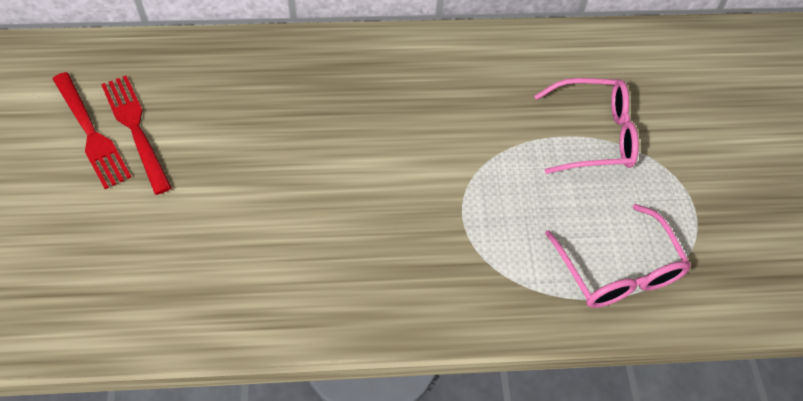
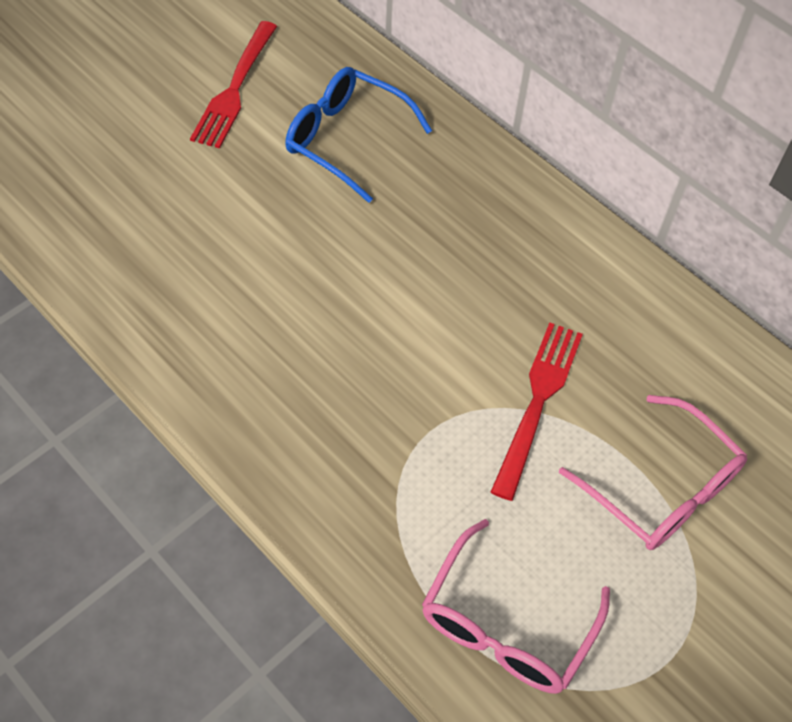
camera: 50 degrees right, 0 degrees up
red fork [101,75,172,195] -> red fork moved to [491,323,583,501]
none -> blue glasses [285,67,432,203]

